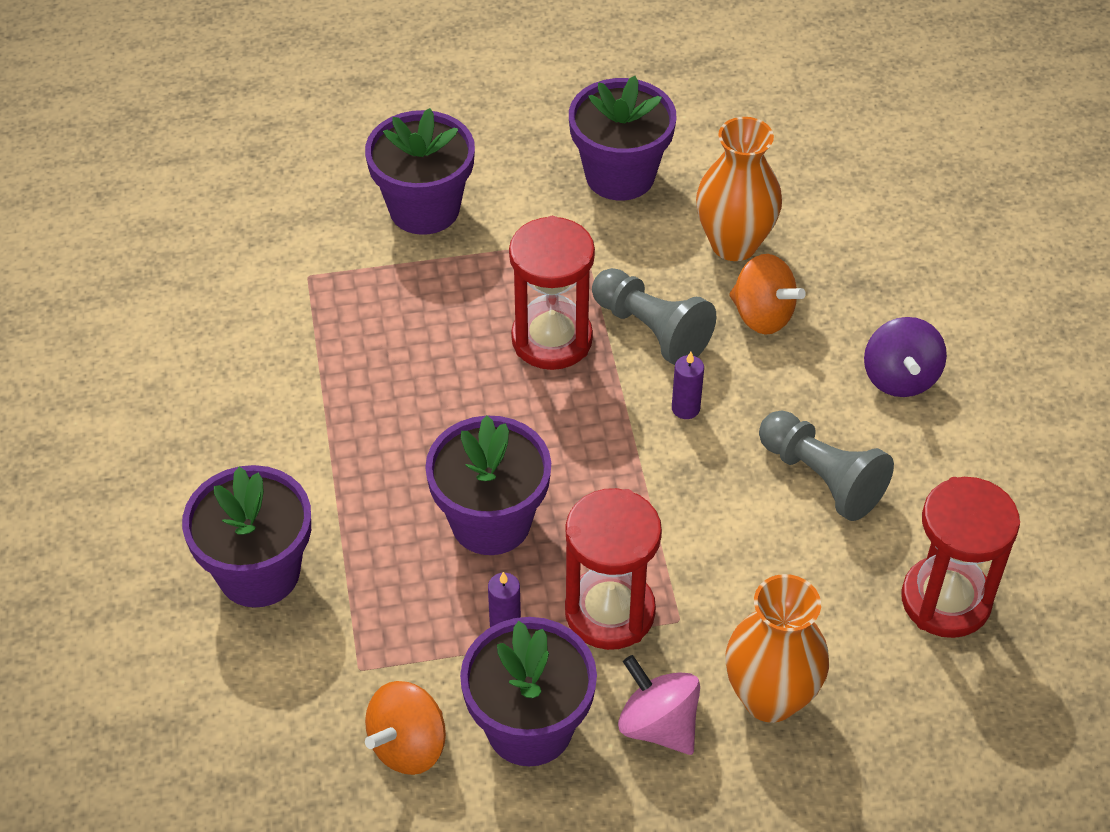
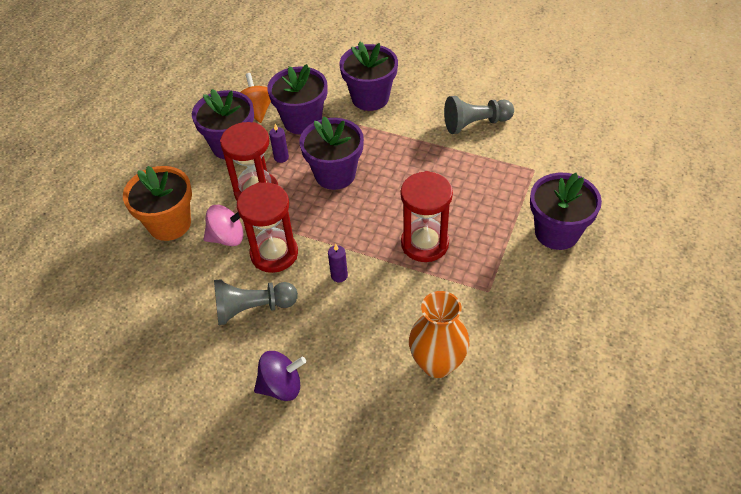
camera: 125 degrees right, 0 degrees up
purple flower pot [569,76,677,201] -> purple flower pot moved to [267,64,327,135]
grey pawn [592,268,716,365] -> grey pawn moved to [444,96,514,134]
pink spinning top [618,655,700,755] -> pink spinning top moved to [204,205,243,246]
orange vase [725,574,829,723] -> orange flower pot [123,166,192,241]
orange spinning top [729,254,806,335] -> none
purple spinning top [864,317,947,397] -> purple spinning top turned 135 degrees clockwise [254,351,306,401]
red hourglass [901,477,1020,638] -> red hourglass moved to [237,182,298,273]

